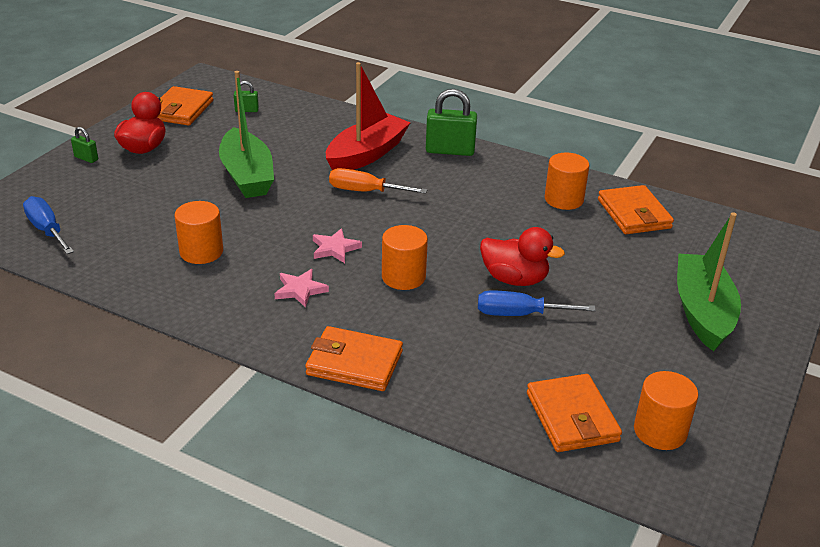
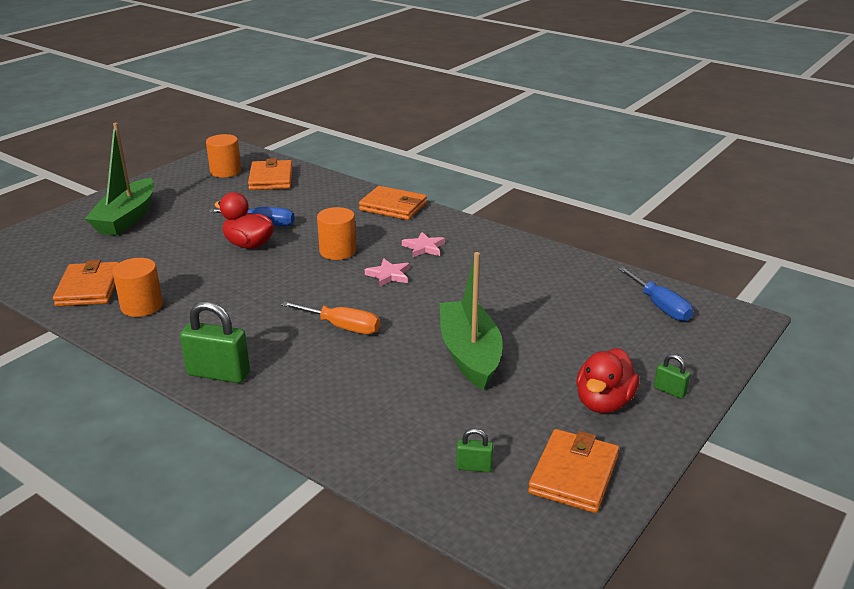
camera: 170 degrees left, 5 degrees down
orange cylinder [175,201,223,264] -> none
red boat [326,62,411,170] -> none

